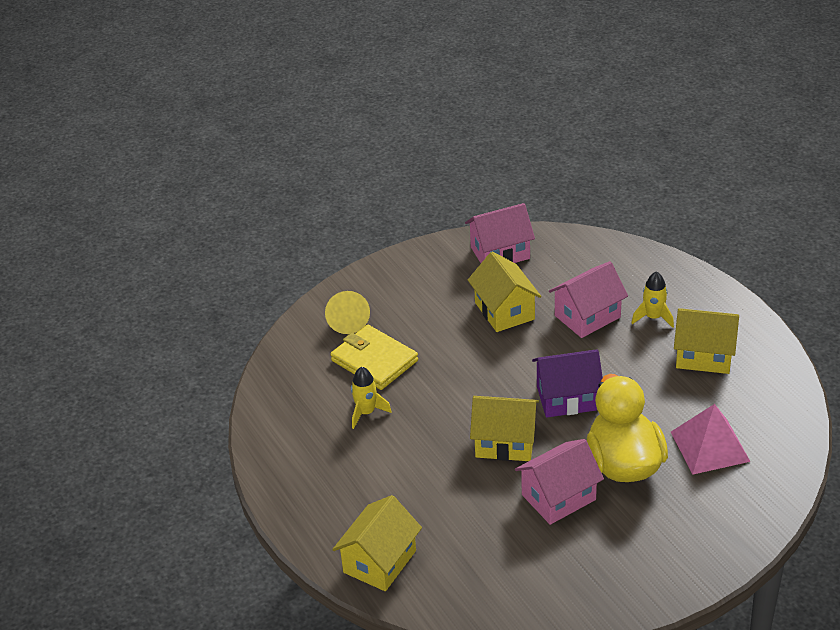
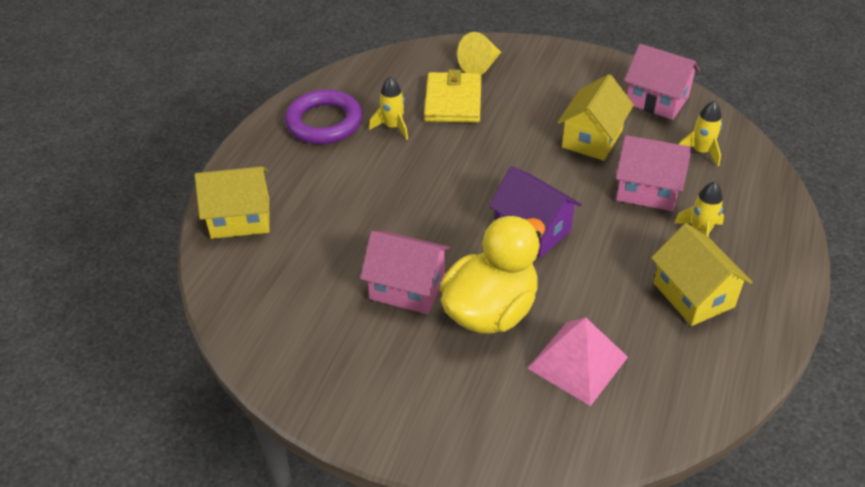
camera: 50 degrees right, 5 degrees up
yellow house [470,396,539,461] -> none
none -> purple ring [285,90,363,144]
none -> yellow rocket [679,100,722,166]

